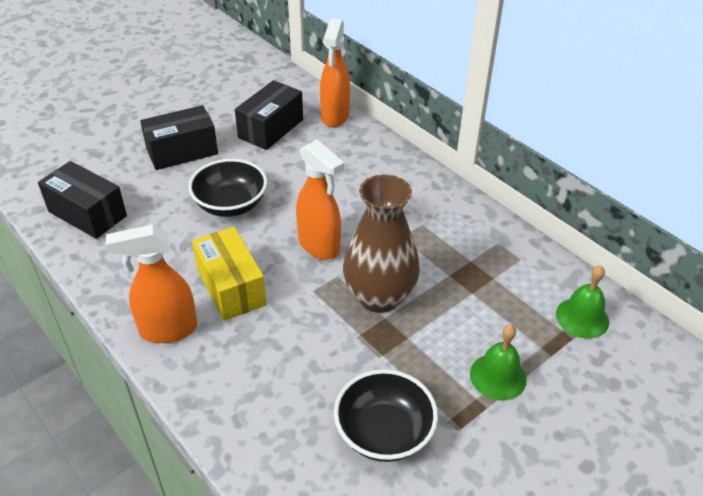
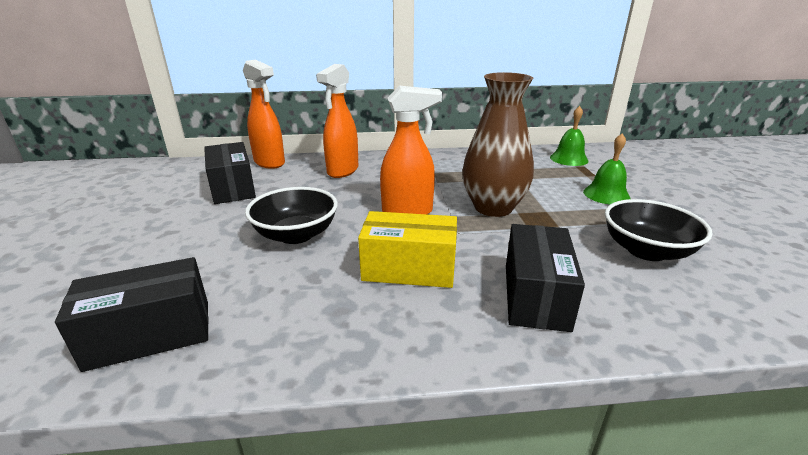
camera: 55 degrees left, 15 degrees down
orange spray bottle [106,224,197,343] -> orange spray bottle moved to [316,64,358,178]
black box [140,105,218,170] -> black box moved to [506,224,585,332]

